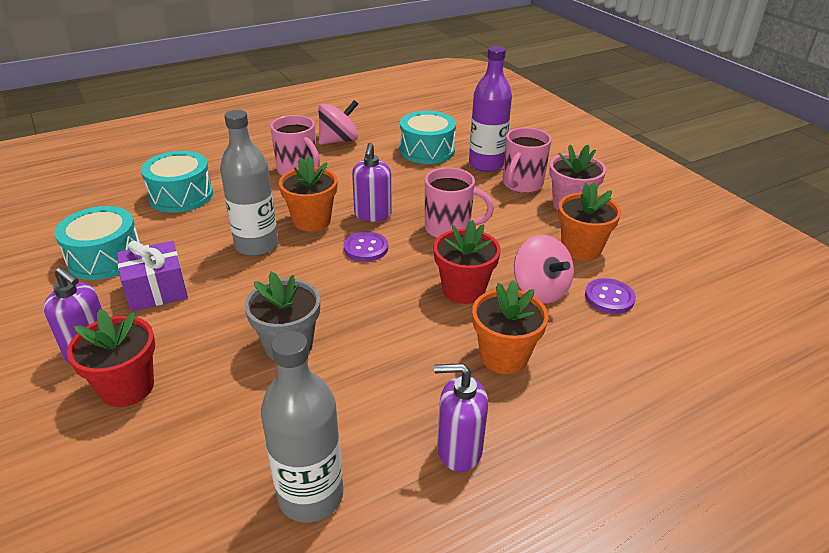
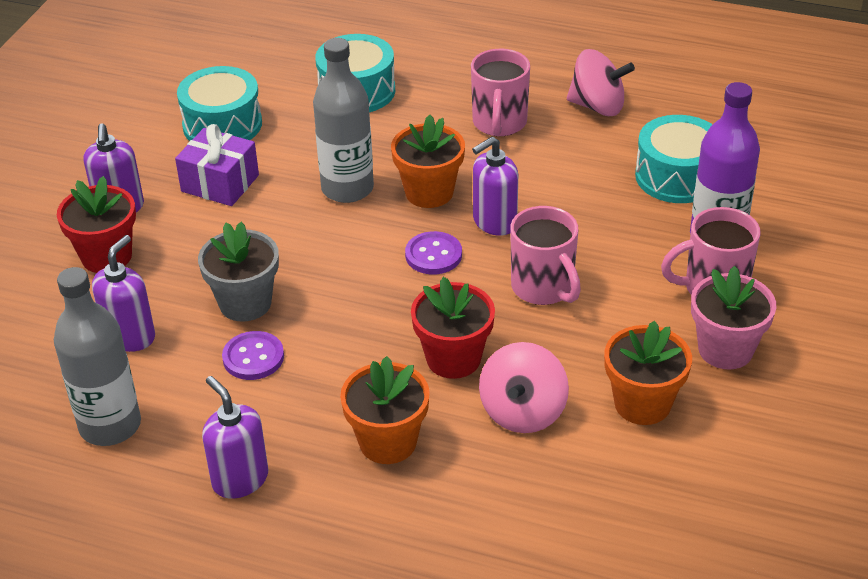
camera: 50 degrees right, 5 degrees up
purple button [585,278,636,314] -> purple button moved to [222,331,284,380]
none -> purple soap dispenser [92,235,155,352]

